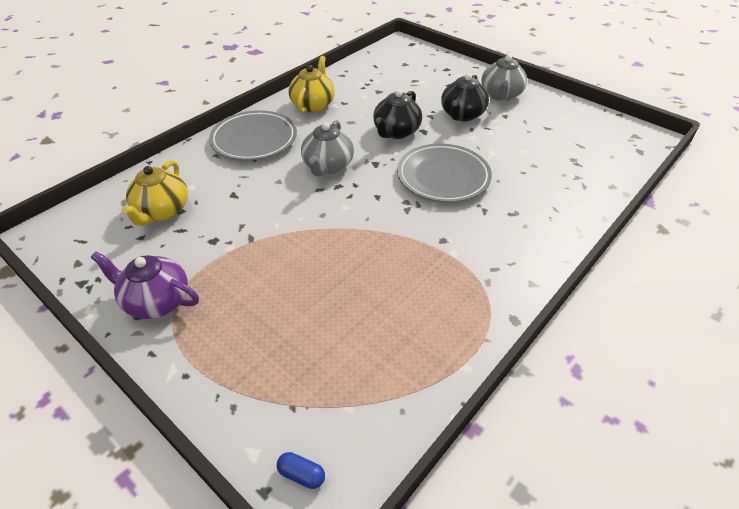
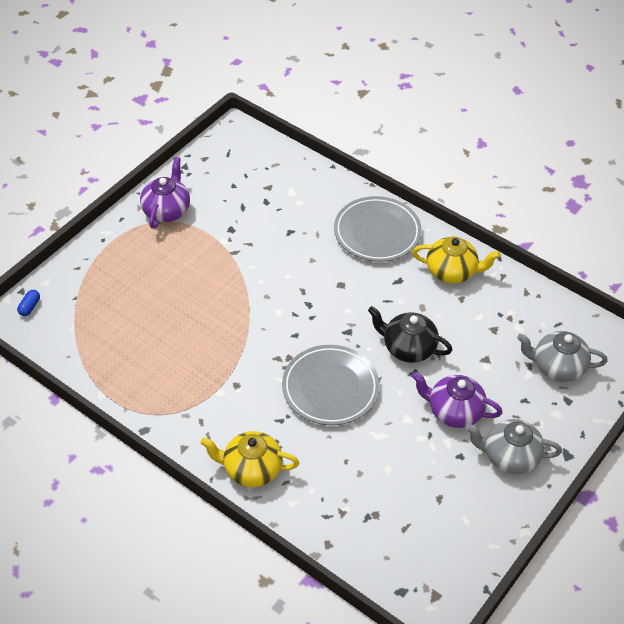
camera: 85 degrees right, 5 degrees up
yellow teapot [121,160,188,226] -> yellow teapot moved to [200,431,299,487]
grey teapot [301,120,354,176] -> grey teapot moved to [517,331,608,382]
black teapot [441,73,489,121] -> purple teapot [412,372,503,428]

